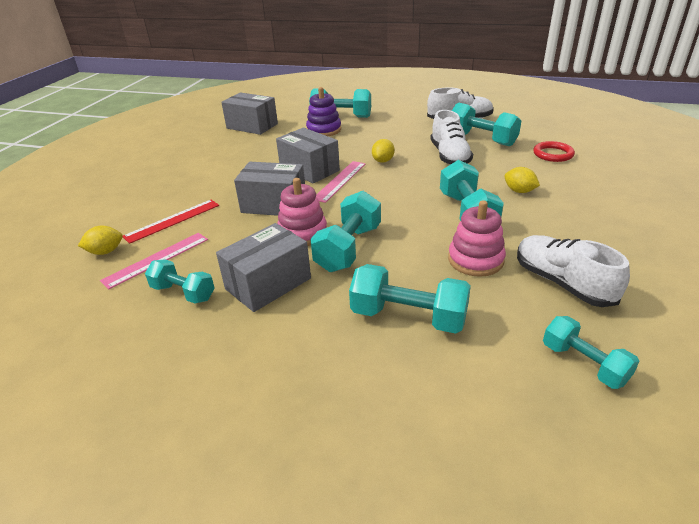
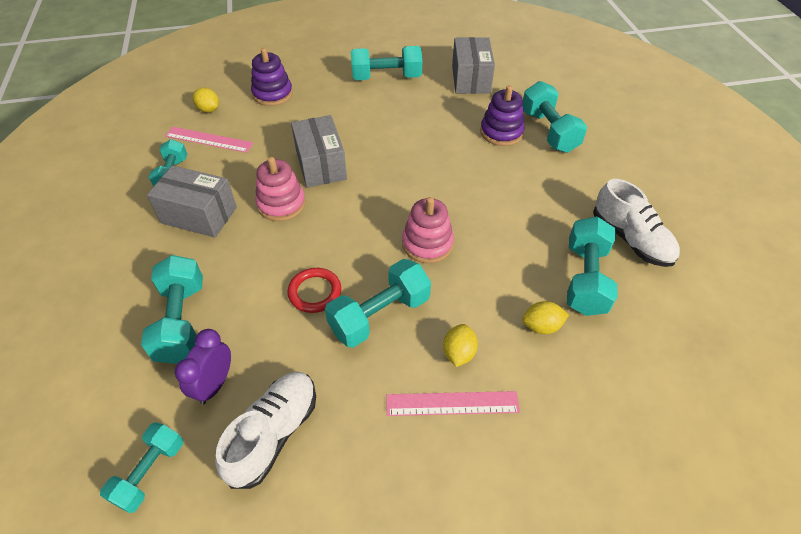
camera: 60 degrees right, 15 degrees up
red ruler [123,200,219,244] -> none
grey box [276,128,340,184] -> none
turquoise dumbbell [310,191,381,272] -> turquoise dumbbell moved to [351,46,422,80]
pink ruler [316,161,366,203] -> pink ruler moved to [386,391,520,416]
yellow lemon [372,139,395,163] -> yellow lemon moved to [522,301,569,334]
white shoe [430,110,473,165] -> none
pink stacking toy [448,200,506,277] -> pink stacking toy moved to [402,197,454,263]
red ring [533,141,575,162] -> red ring moved to [288,268,341,313]
none -> purple clock [175,329,231,405]
none -> purple stacking toy [251,48,293,106]

